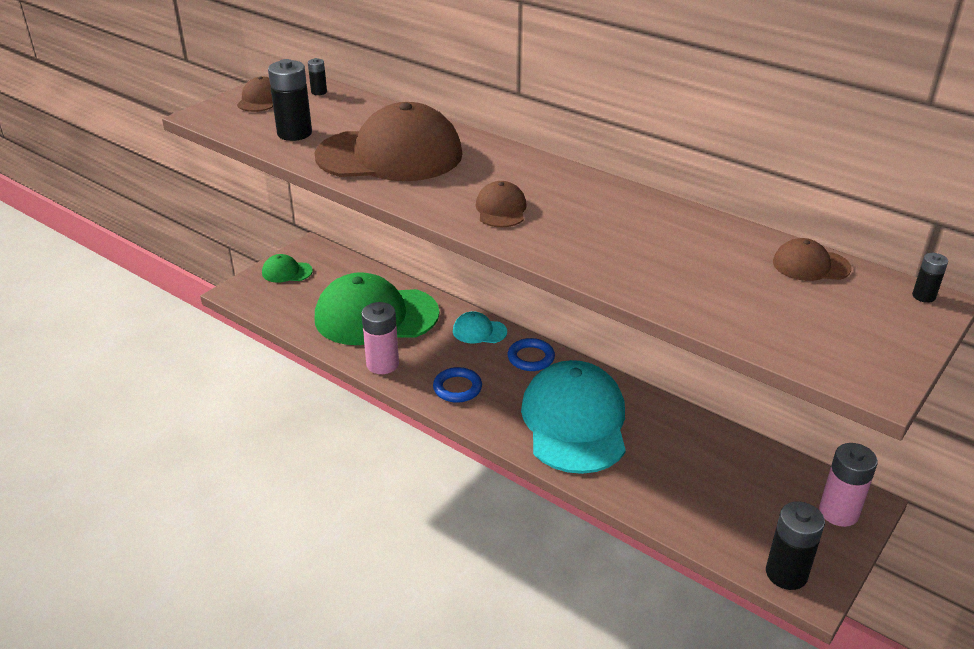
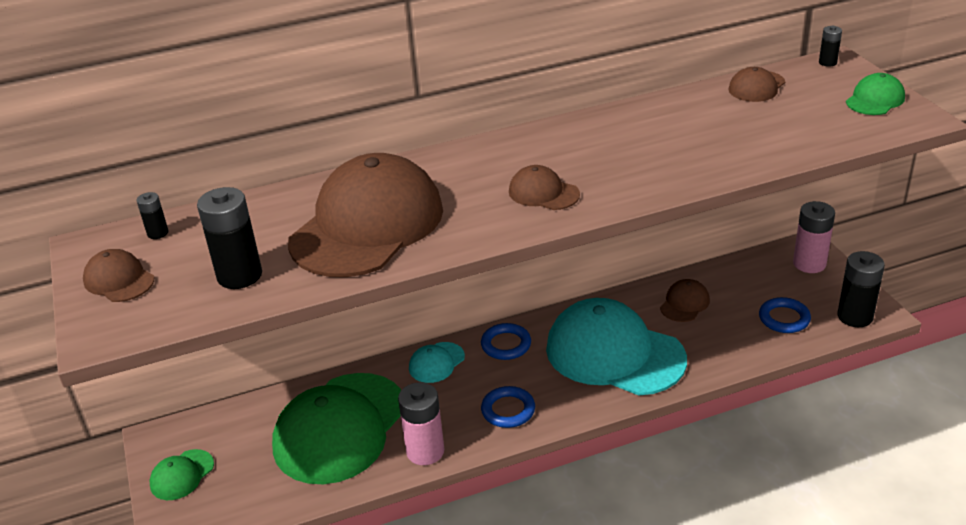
camera: 55 degrees left, 0 degrees up
none -> brown cap [660,279,710,322]
none -> blue ring [759,297,811,333]
none -> green cap [846,73,905,115]

